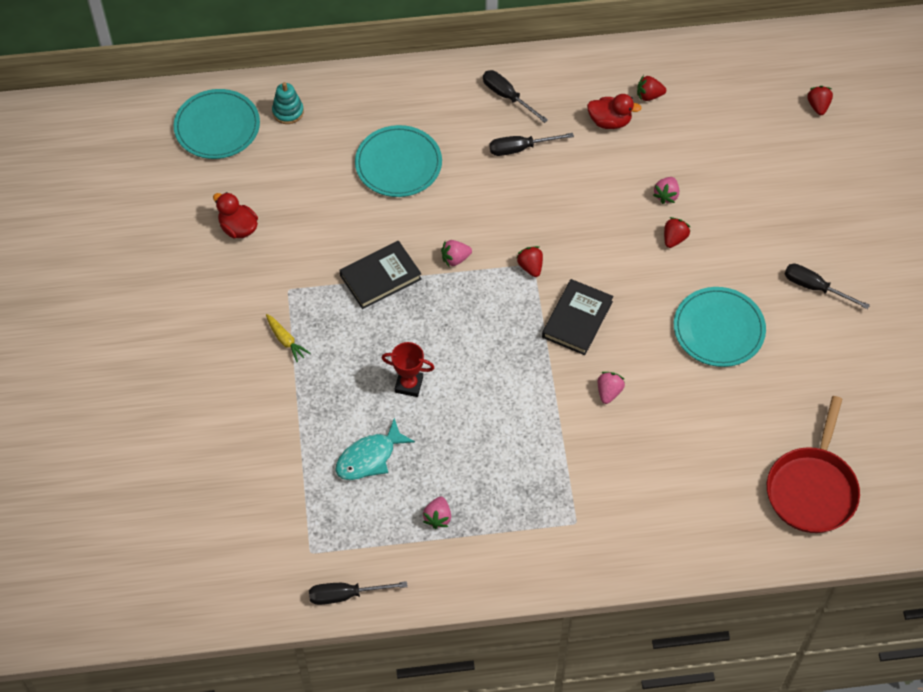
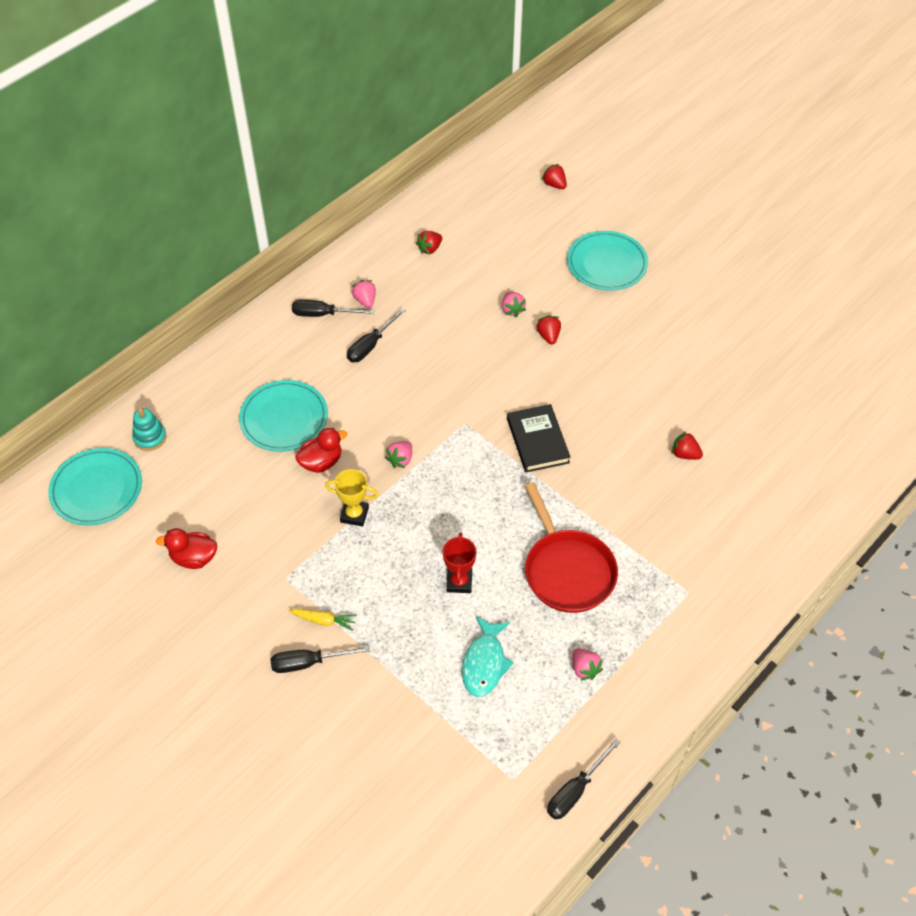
camera: 40 degrees left, 5 degrees down
black book [340,241,422,309] -> yellow trophy [325,469,378,526]
red trophy [382,342,434,397] -> red trophy turned 60 degrees counterclockwise [443,533,477,593]
red strawberry [517,246,543,277] -> red strawberry moved to [672,431,703,460]
red duck [587,94,642,129] -> red duck moved to [295,428,347,473]
pink strawberry [598,372,625,404] -> pink strawberry moved to [352,280,376,308]
turquoise plate [674,287,766,367] -> turquoise plate moved to [567,231,648,291]
red pan [767,396,860,533] -> red pan moved to [525,482,618,613]
black screwdriver [785,264,870,309] -> black screwdriver moved to [271,646,370,673]

